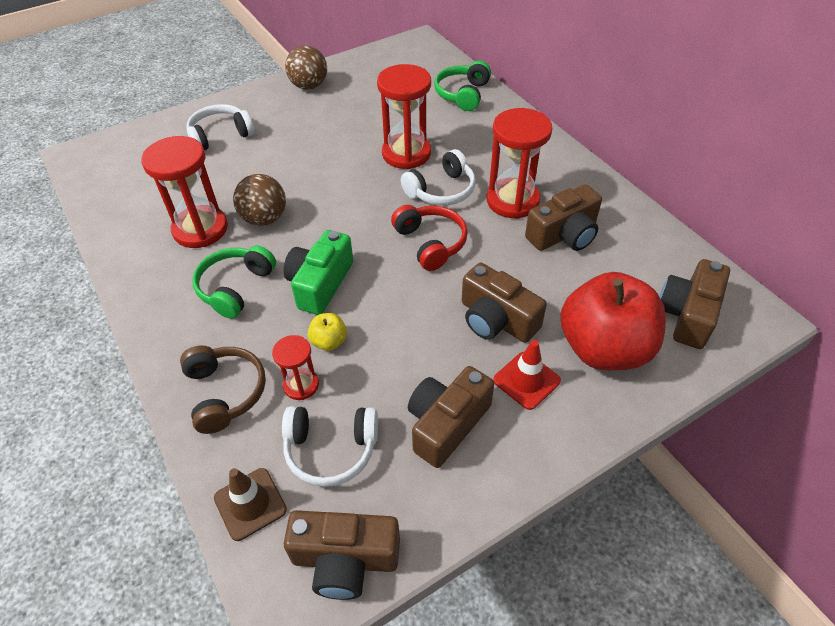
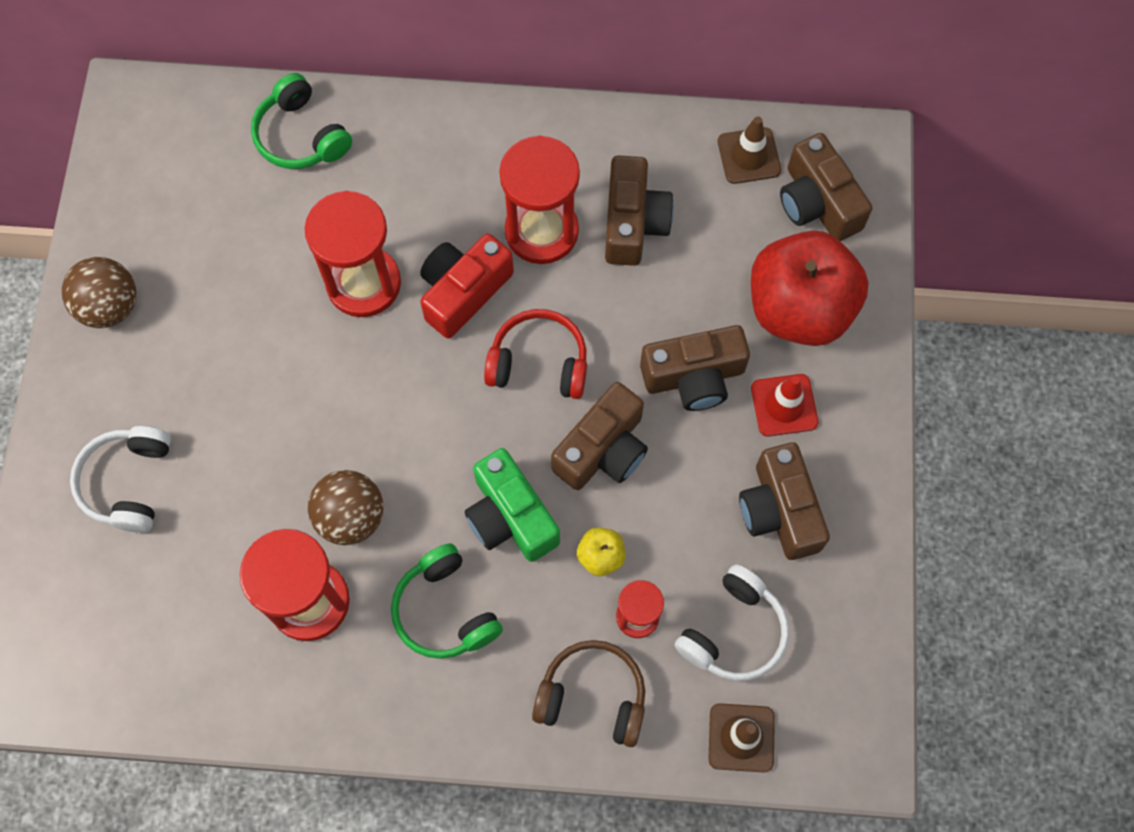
camera: 55 degrees left, 20 degrees up
brown camera [284,510,400,600] -> brown camera moved to [551,382,648,490]
white headphones [401,149,476,206] -> red camera [420,233,514,339]
none -> brown traffic cone [718,116,781,184]

